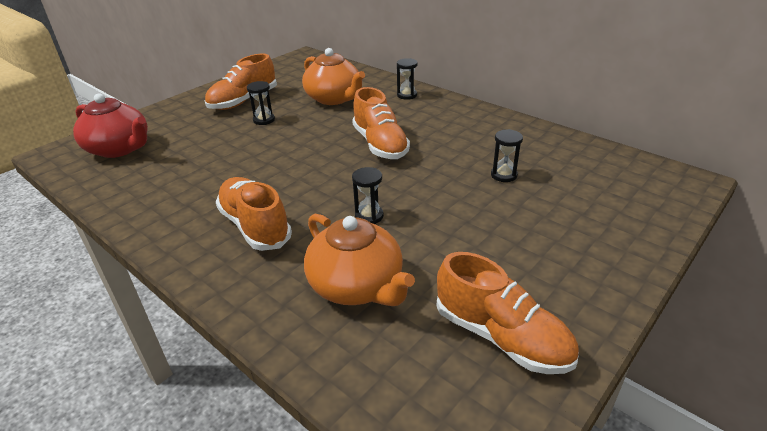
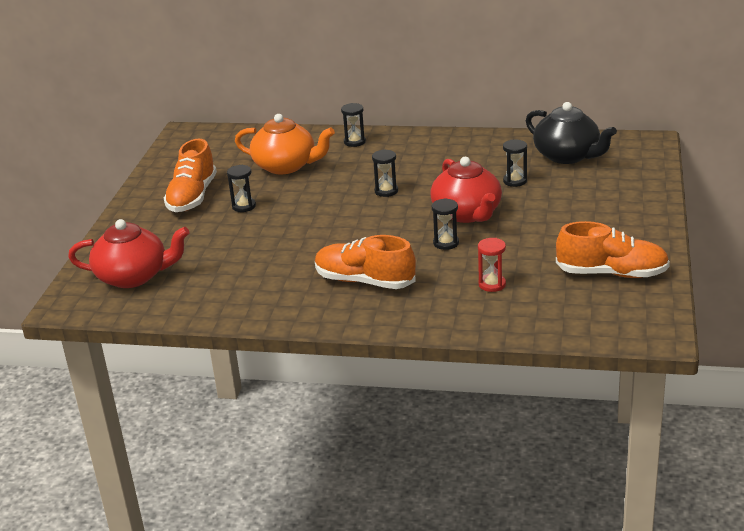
camera: 30 degrees left, 5 degrees down
orange teapot [304,214,415,306] -> red hourglass [478,238,506,292]
orange shoe [352,87,410,159] -> black hourglass [372,149,398,197]
none -> red teapot [430,157,502,223]
none -> black teapot [526,102,617,164]

